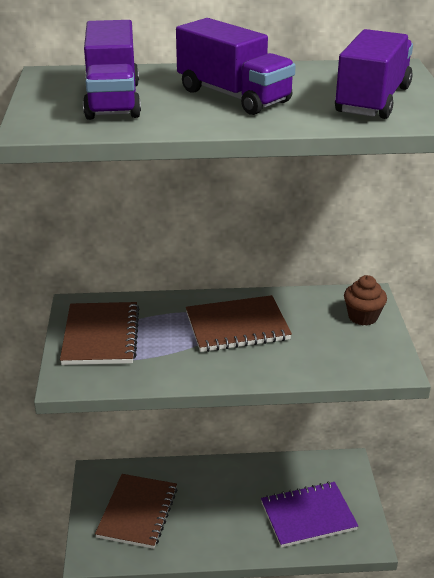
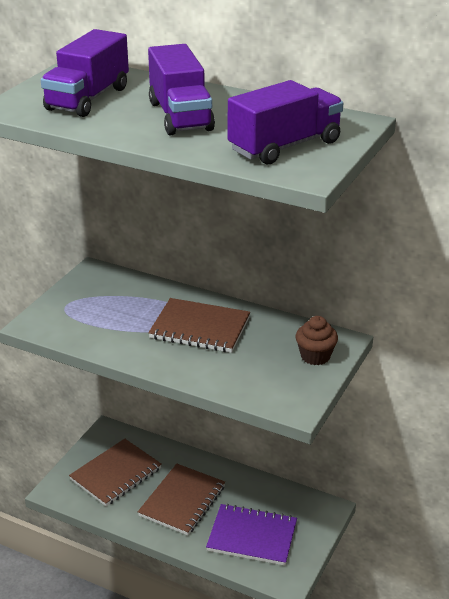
camera: 30 degrees right, 0 degrees up
brown notebook [60,302,139,365] -> brown notebook moved to [138,464,225,535]

